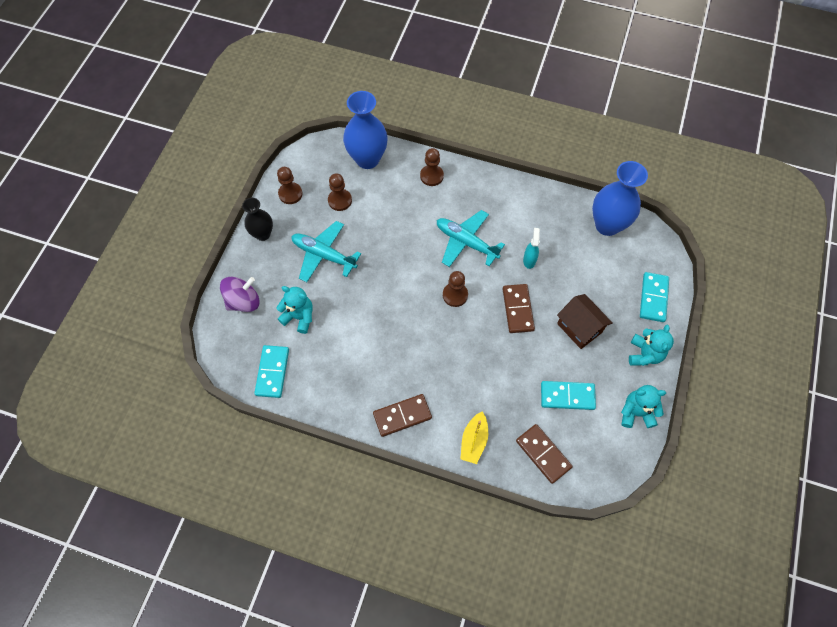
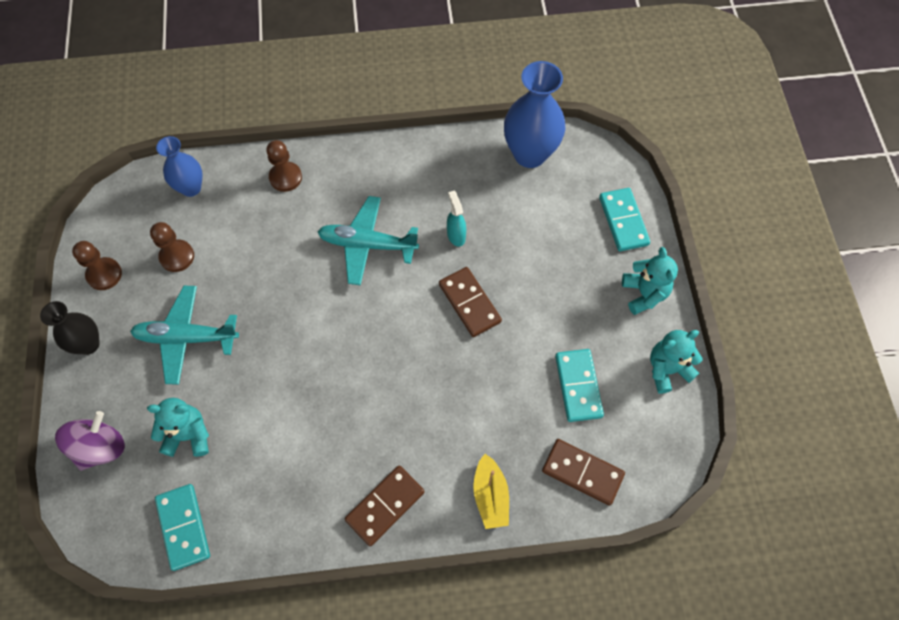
camera: 25 degrees left, 0 degrees up
blue vase [343,91,388,169] -> blue vase [156,136,203,197], size x0.60
brown pawn [443,271,468,307] -> none
turquoise domino [541,381,596,410] -> turquoise domino turned 75 degrees counterclockwise [555,349,604,422]
brown house [557,294,612,349] -> none

